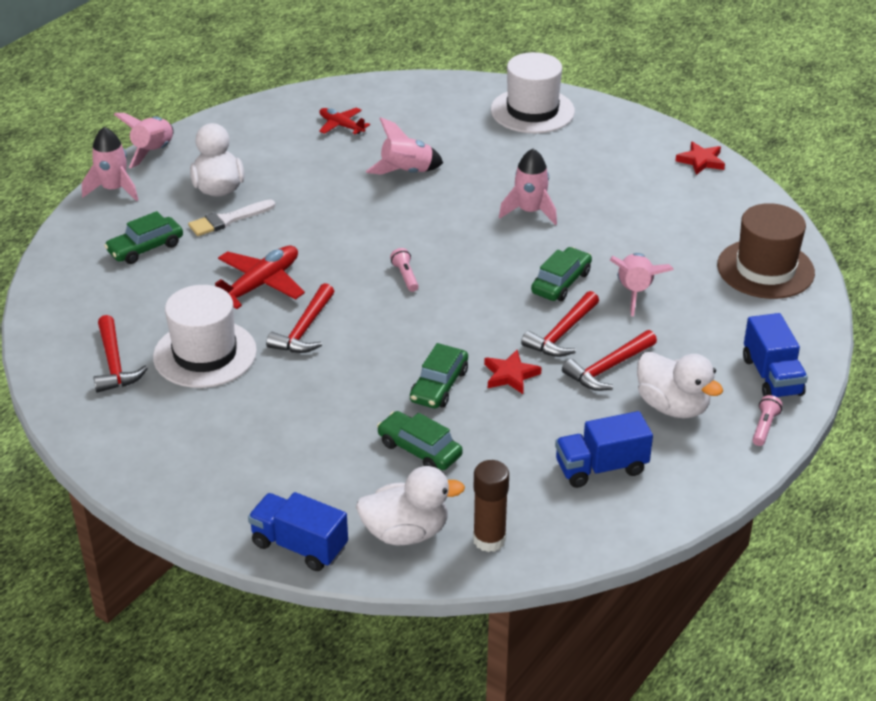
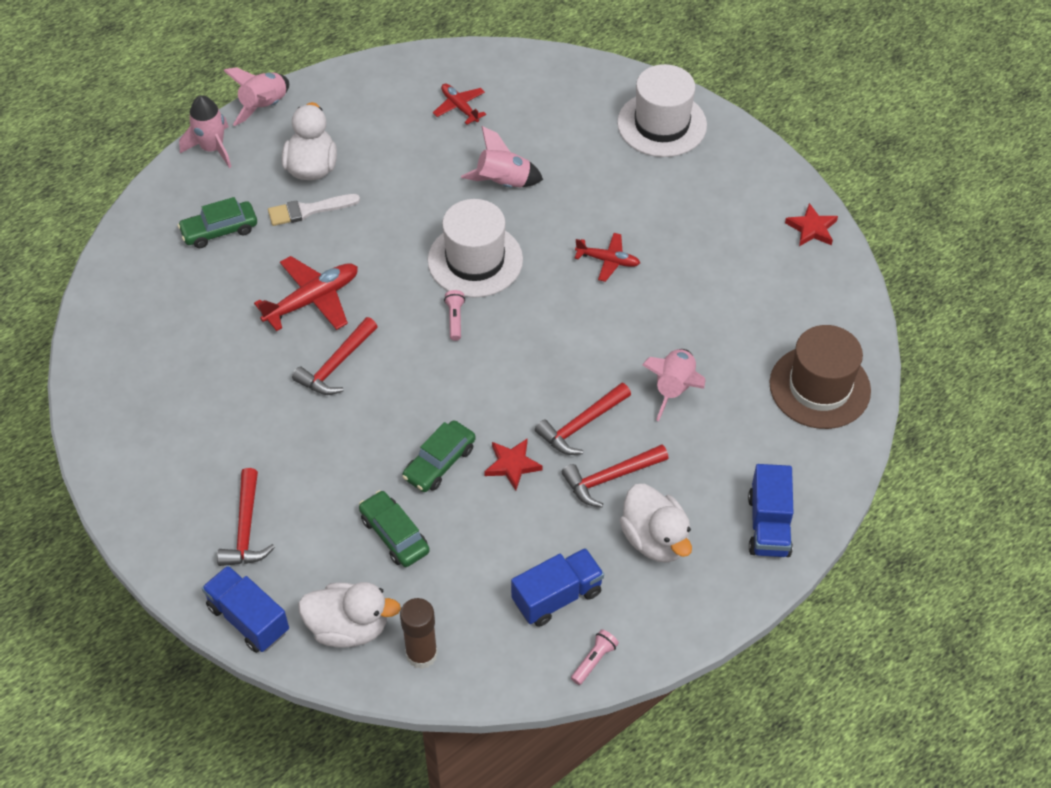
camera: 15 degrees right, 15 degrees up
red hammer [93,315,148,393] -> red hammer moved to [217,468,275,566]
white hat [153,285,257,388] -> white hat moved to [428,199,523,298]
pink rocket [499,149,557,225] -> red plane [575,233,640,282]
green car [531,247,592,301] -> none
blue truck [555,411,653,488] -> blue truck turned 150 degrees clockwise [511,548,604,627]
pink flashlight [752,395,783,446] -> pink flashlight moved to [571,629,619,685]

